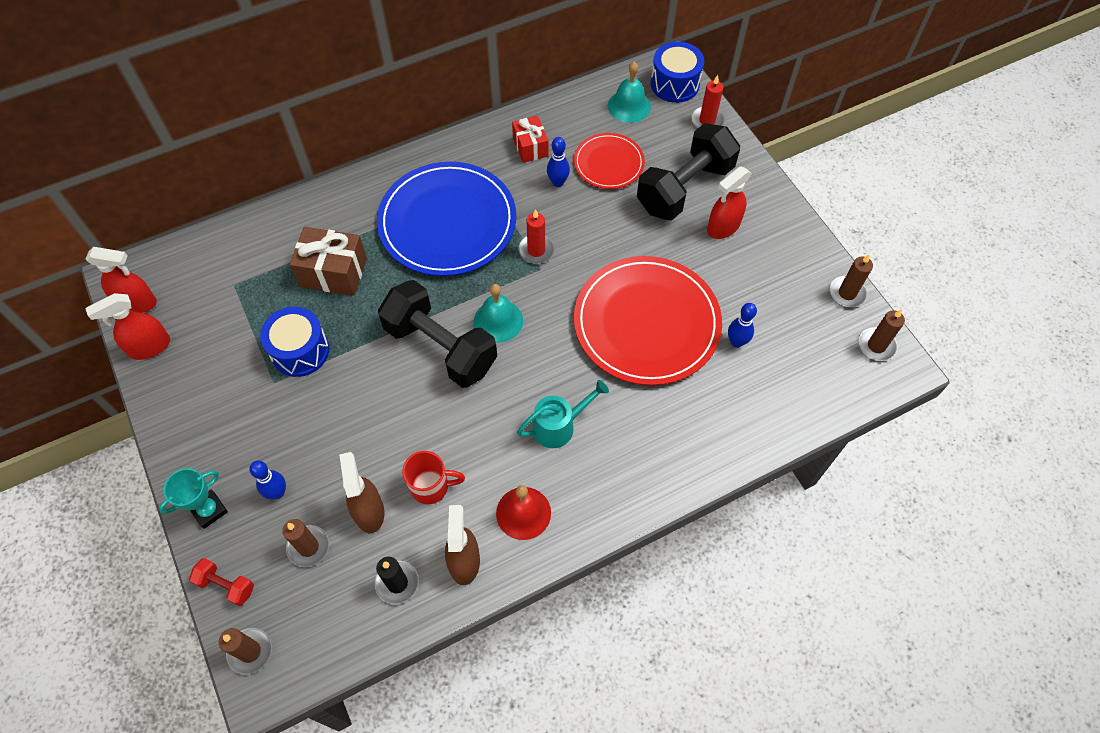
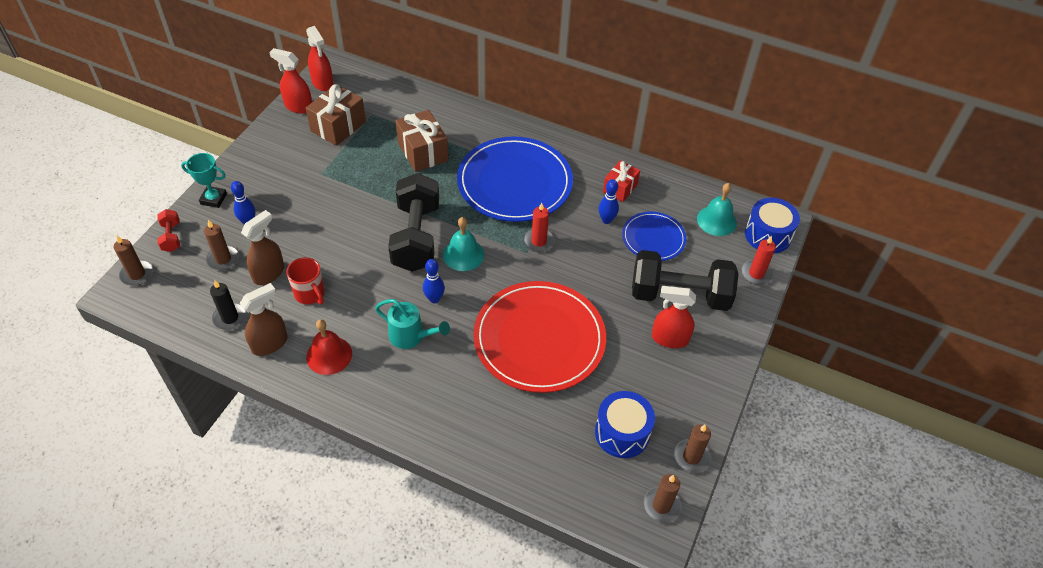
camera: 50 degrees right, 10 degrees down
blue drum [260,307,329,377] -> blue drum moved to [595,391,655,458]
red plate [574,133,645,189] -> blue plate [622,212,686,261]
blue bowling pin [728,303,757,348] -> blue bowling pin moved to [423,259,445,303]
none -> brown gift [306,84,366,146]

